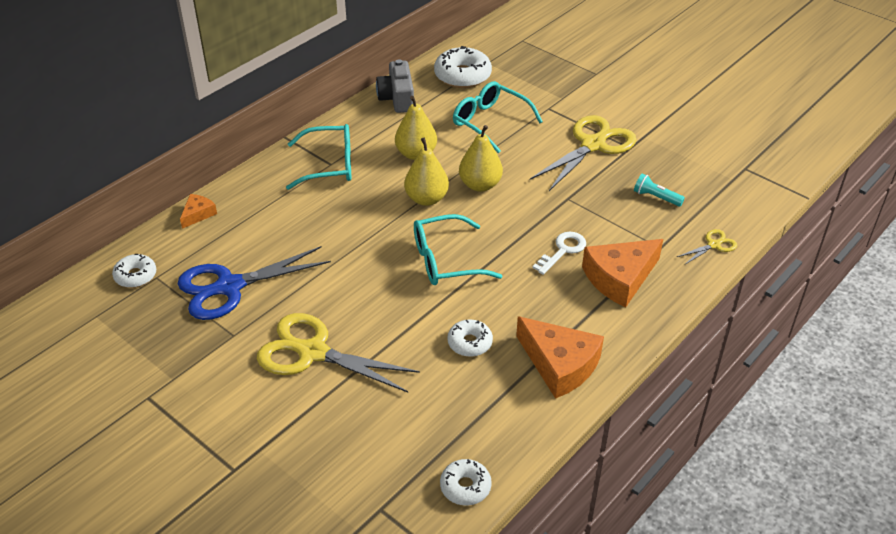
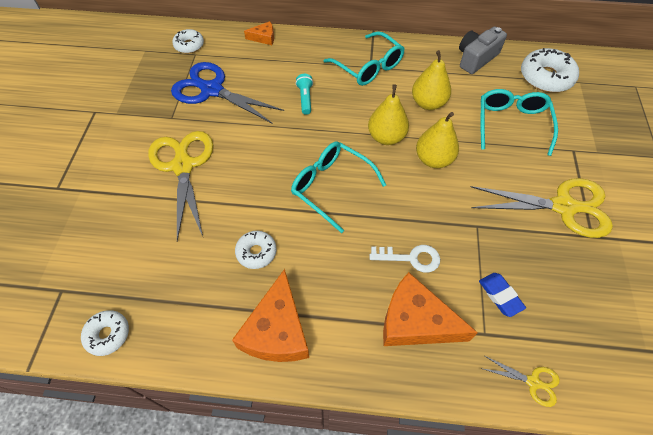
camera: 55 degrees right, 15 degrees up
turquoise flashlight [634,173,685,206] -> turquoise flashlight moved to [296,74,313,115]
none -> blue eraser [479,273,526,317]

